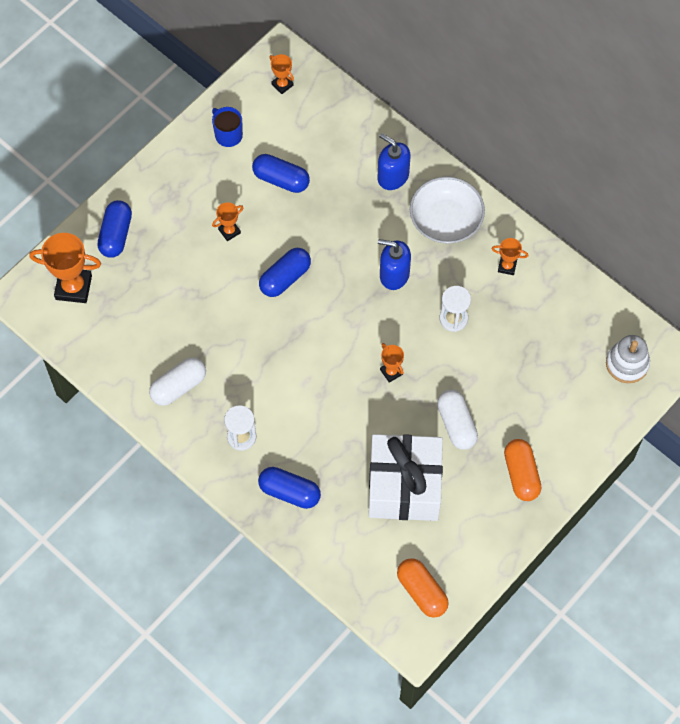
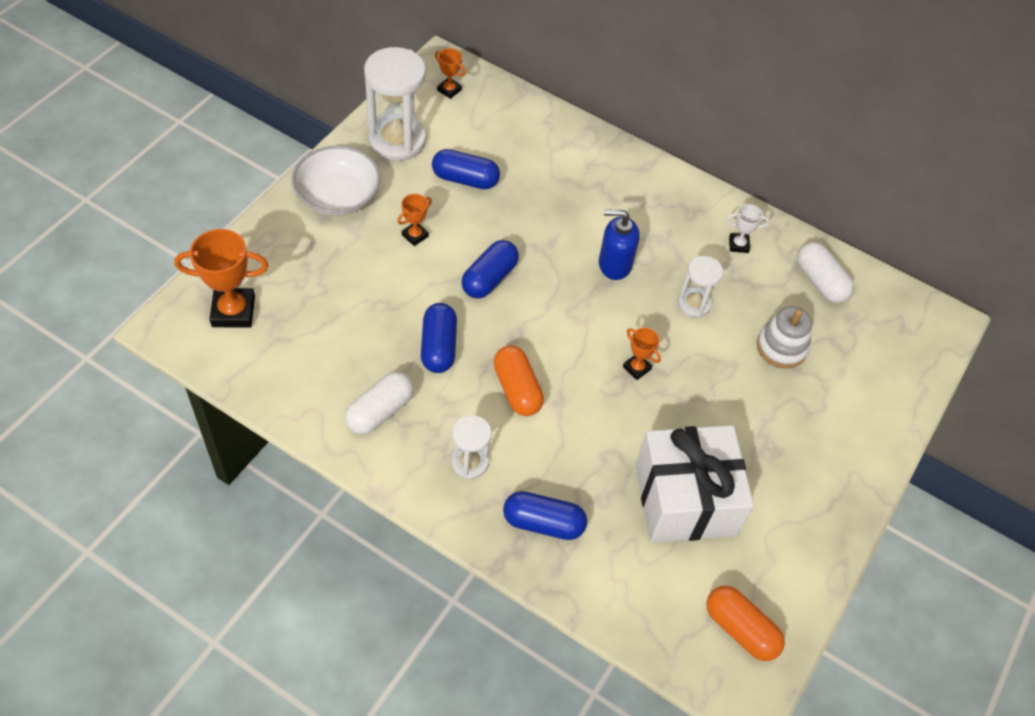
camera: 15 degrees left, 10 degrees down
blue capsule [97,200,132,258] -> blue capsule moved to [421,303,457,373]
blue mug [212,107,243,147] -> white hourglass [364,47,426,161]
blue soap dispenser [378,133,410,190] -> none
white bowl [410,176,485,244] -> white bowl moved to [292,146,380,215]
white capsule [437,390,478,450] -> white capsule moved to [797,242,854,303]
orange trophy [492,238,529,275] -> white trophy [726,204,770,253]
orange capsule [504,439,542,501] -> orange capsule moved to [493,345,544,416]
white stacking toy [606,335,650,383] -> white stacking toy moved to [757,306,812,369]

